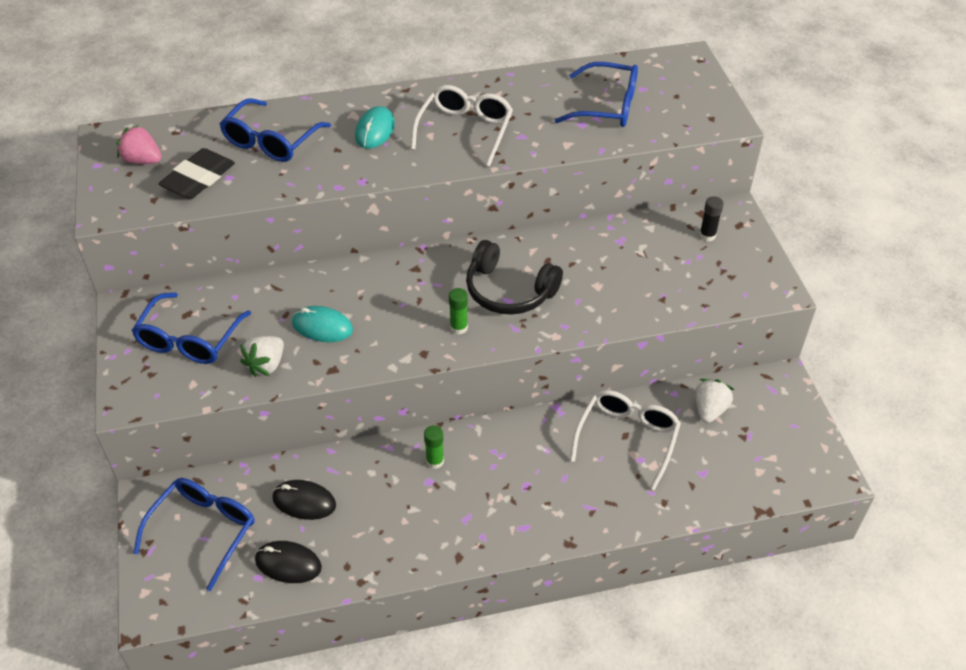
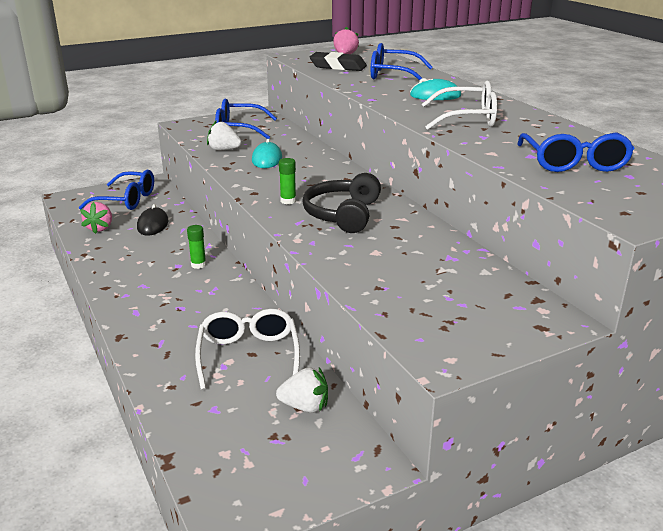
camera: 75 degrees right, 20 degrees down
black mouse [255,541,322,583] -> pink strawberry [80,202,112,234]
white glasses [570,390,681,490] -> white glasses turned 105 degrees counterclockwise [195,309,300,390]
black glue stick [699,196,724,241] -> none

